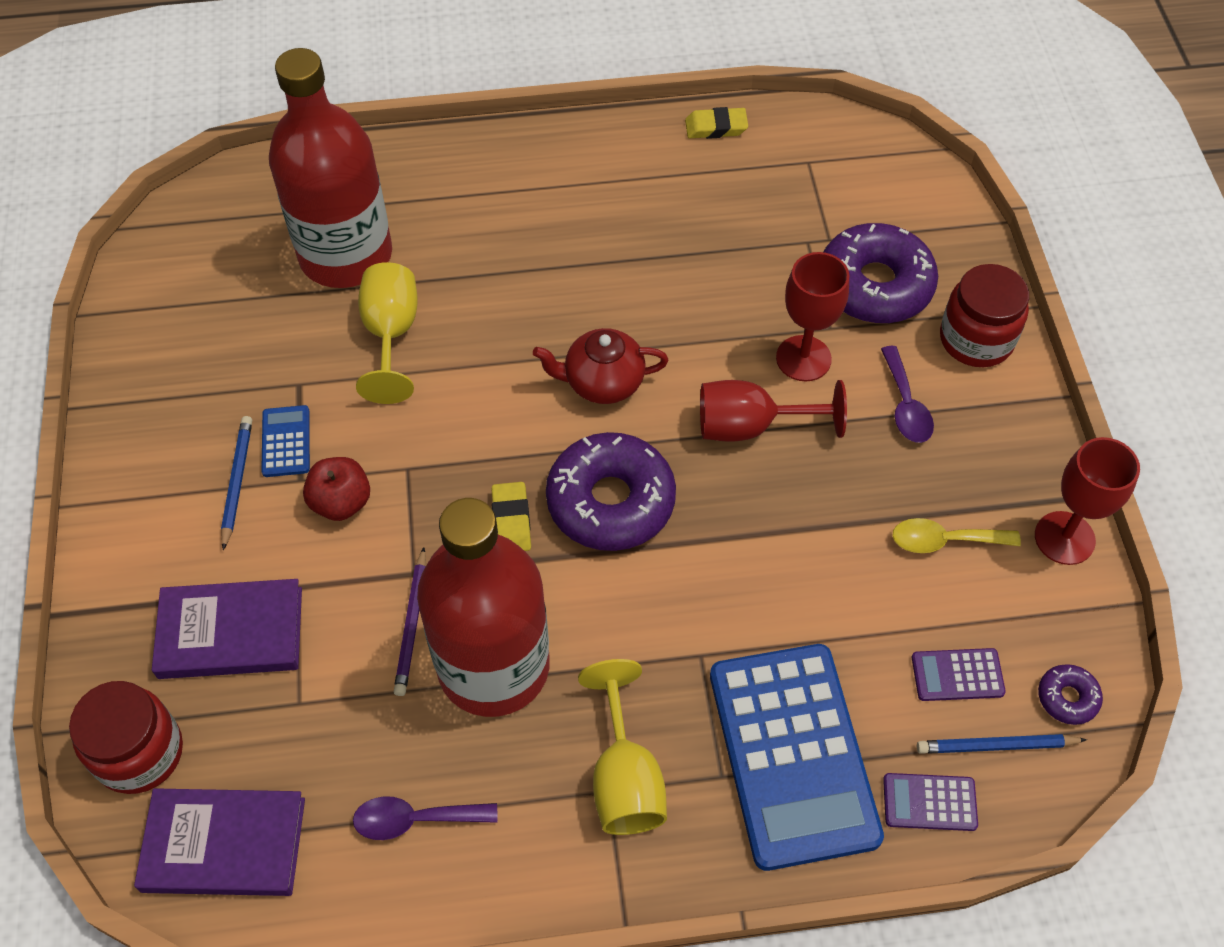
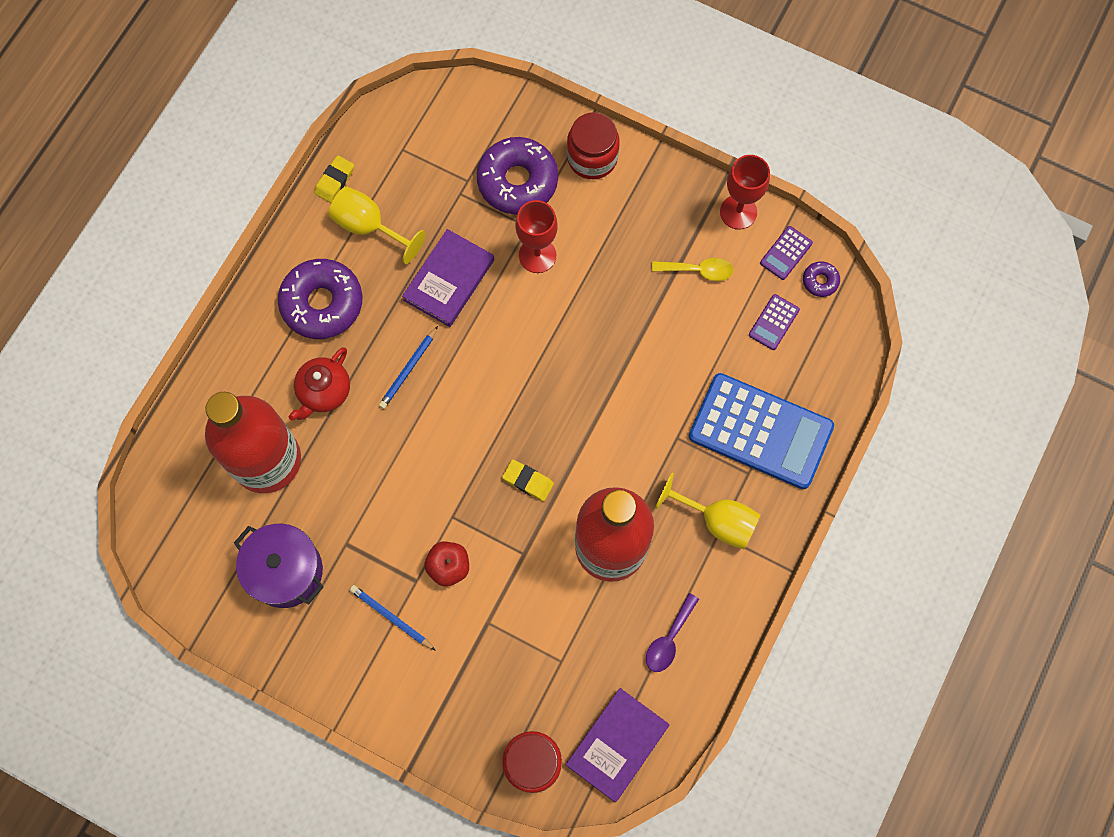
camera: 55 degrees left, 15 degrees up
purple book [152,579,302,679] -> purple book moved to [402,229,494,327]
blue calculator [261,405,310,477] -> none
yellow goblet [356,262,418,404] -> yellow goblet moved to [328,186,425,264]
purple pencil [394,547,426,696] -> none
red teapot [533,328,668,404] -> red teapot moved to [289,347,350,421]
purple donut [546,432,676,551] -> purple donut moved to [278,259,363,339]
red goblet [700,380,847,442] -> none
purple spoon [881,346,934,443] -> none
purple calculator [883,773,978,831] -> purple calculator moved to [760,226,813,280]
yellow spoon [892,518,1021,553] -> yellow spoon turned 120 degrees counterclockwise [652,258,734,281]
blue pencil [917,734,1087,754] -> blue pencil moved to [379,326,438,409]
none -> purple pot [234,524,323,608]

